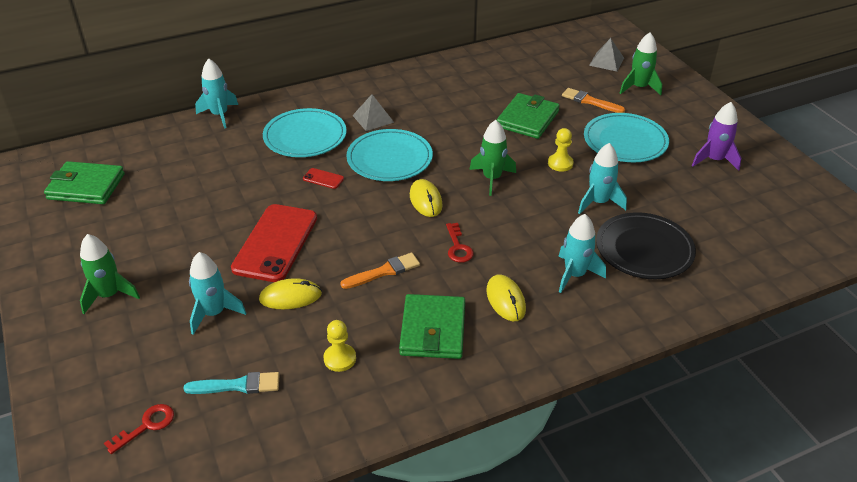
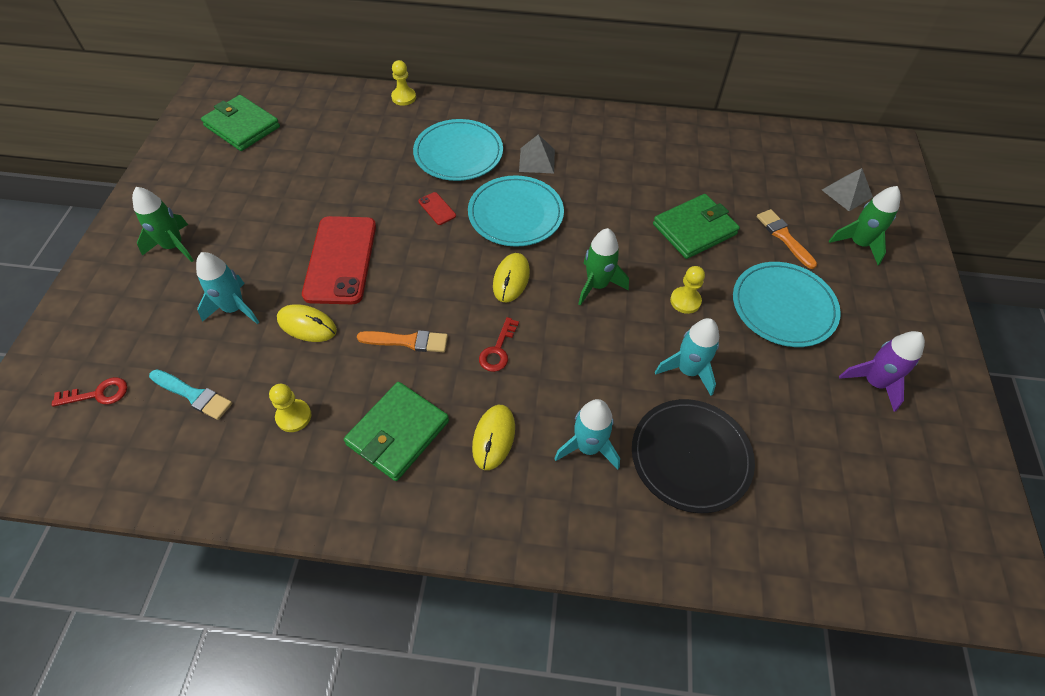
camera: 30 degrees right, 15 degrees up
turquoise rocket [195,59,238,129] -> yellow pawn [391,60,416,106]
red phone [231,204,317,282] -> red phone turned 45 degrees counterclockwise [302,216,376,304]

